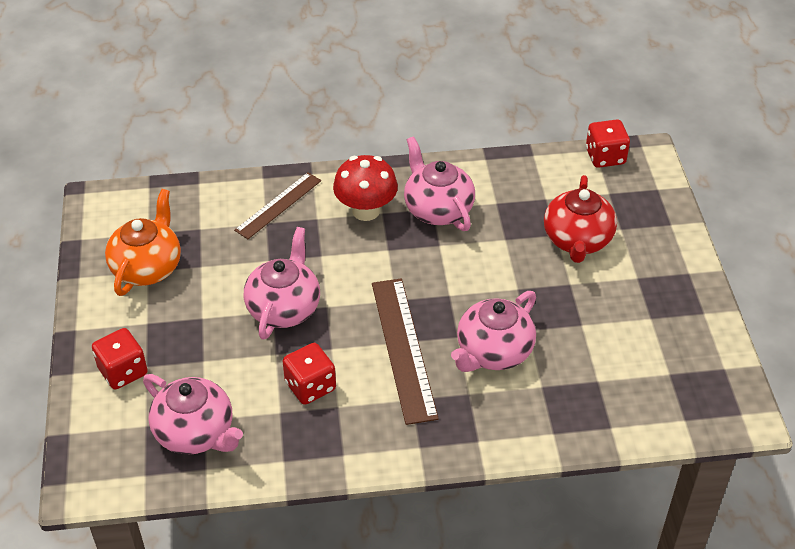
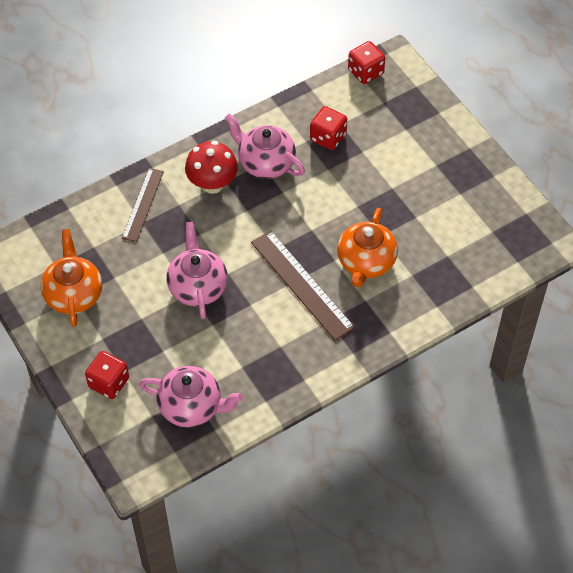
camera: 25 degrees left, 10 degrees up
red dice [283,343,336,405] -> red dice moved to [310,106,347,150]
pink teapot [451,291,536,372] -> orange teapot [337,208,398,287]
red teapot [544,175,617,263] -> none

